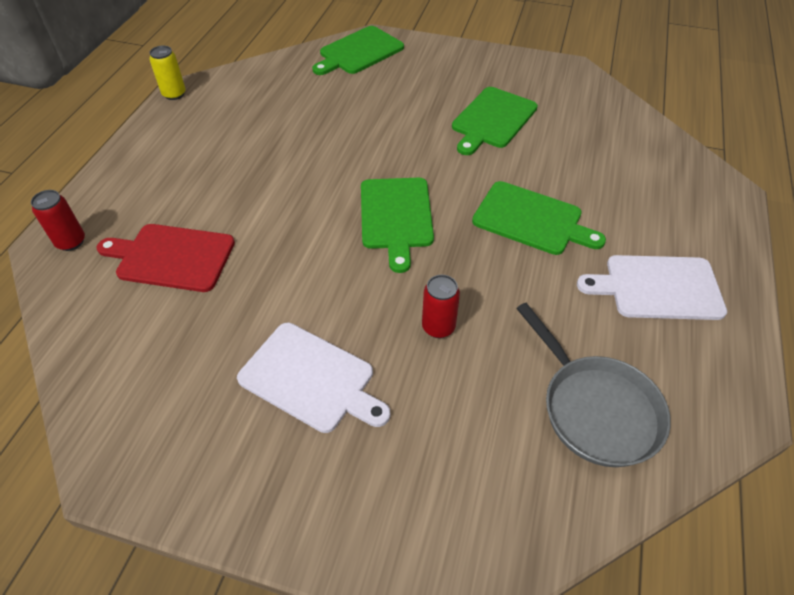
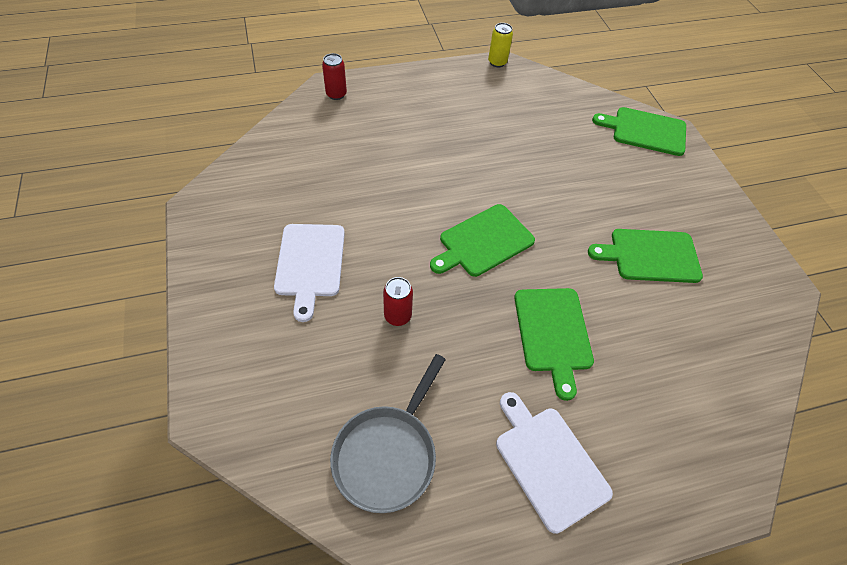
camera: 55 degrees right, 5 degrees up
red cutting board [97,224,235,292] -> none

